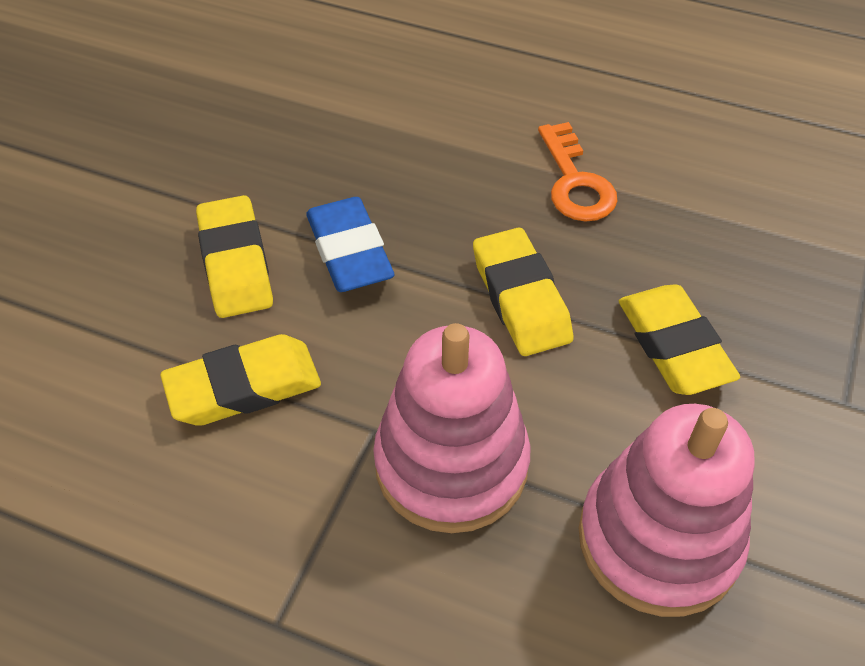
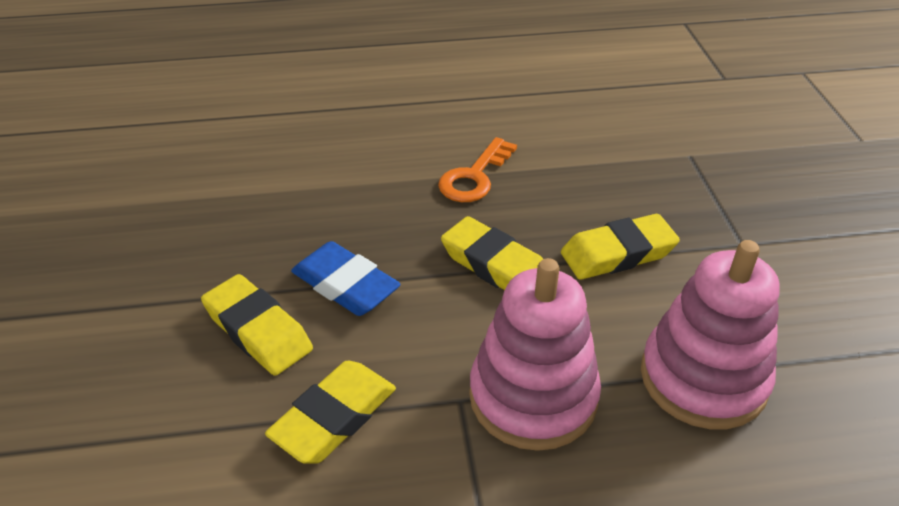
camera: 30 degrees left, 10 degrees down
orange key [538,122,618,222] -> orange key turned 75 degrees clockwise [438,137,517,202]
yellow eraser [619,284,740,395] -> yellow eraser turned 60 degrees counterclockwise [561,214,680,280]

